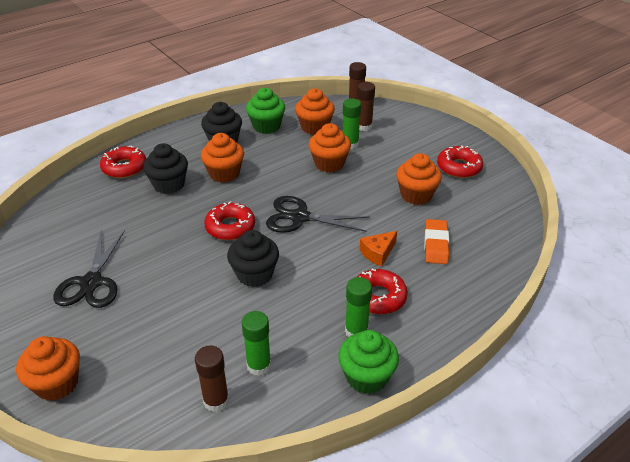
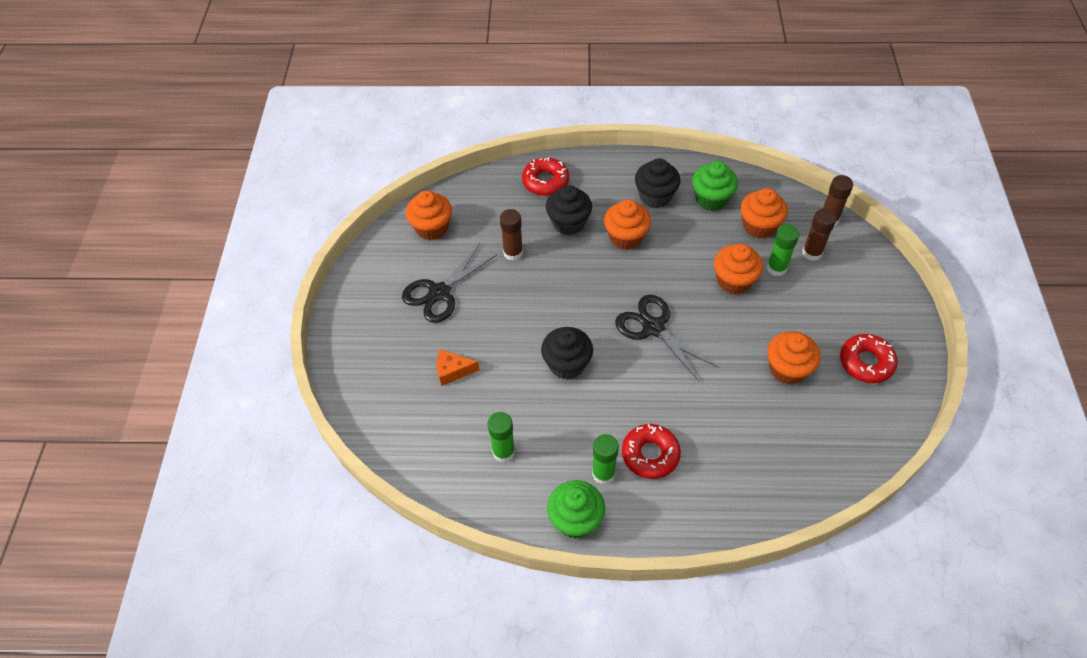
camera: 40 degrees right, 15 degrees up
orange cupcake [16,336,80,401] -> orange cupcake moved to [406,191,452,240]
brown glue stick [195,345,229,412] -> brown glue stick moved to [500,209,523,261]
red donut [204,201,255,240] -> none
orange cheese [359,231,397,267] -> orange cheese moved to [437,349,479,386]
orange eraser [424,219,449,264] -> none

